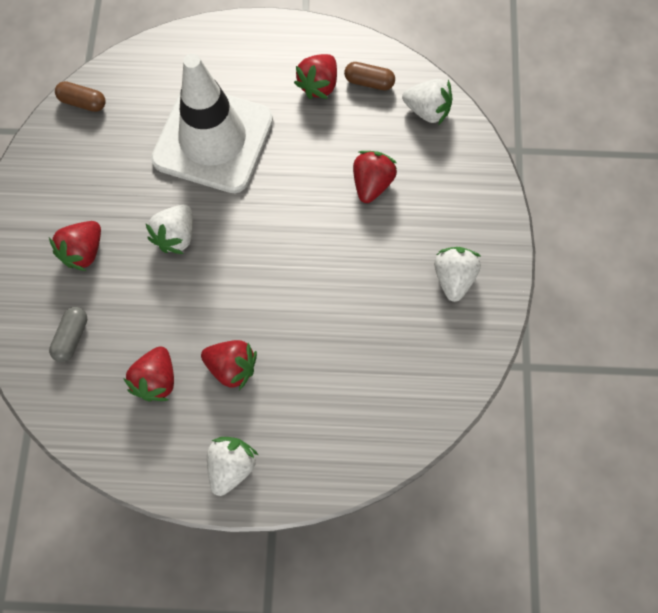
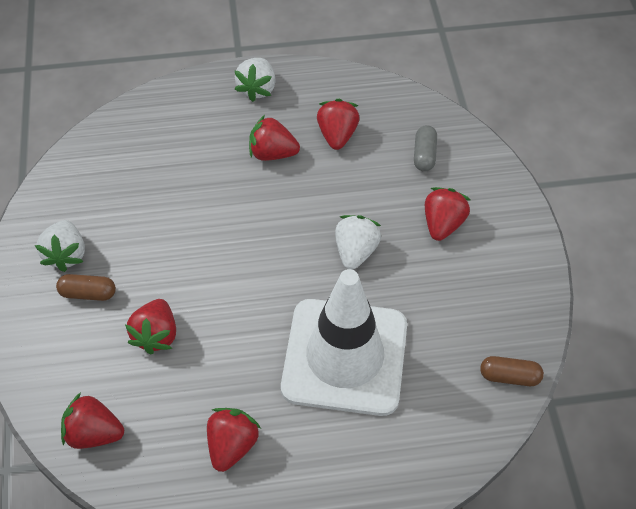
camera: 170 degrees right, 15 degrees down
brown capsule [344,62,395,90] -> brown capsule moved to [56,274,116,301]
white strawberry [402,79,452,125] -> red strawberry [61,392,124,449]

